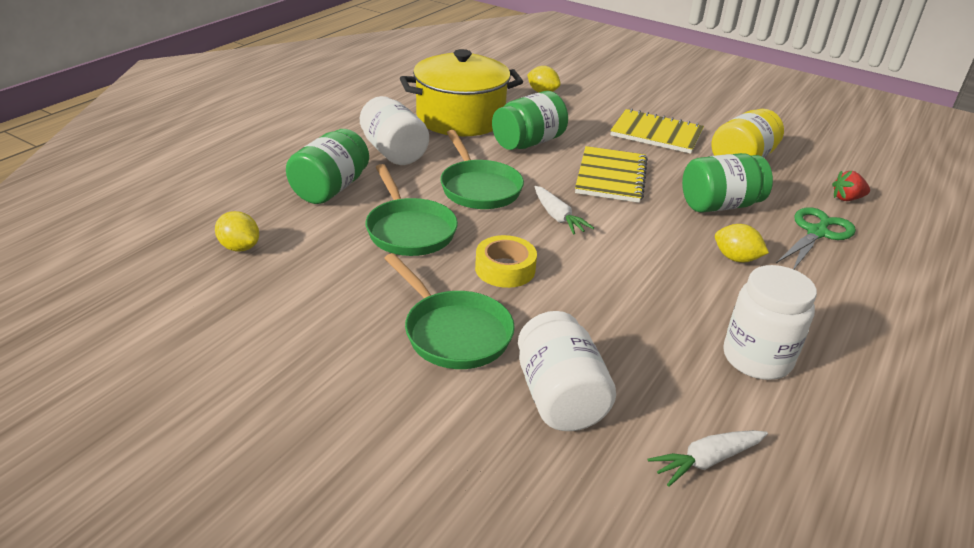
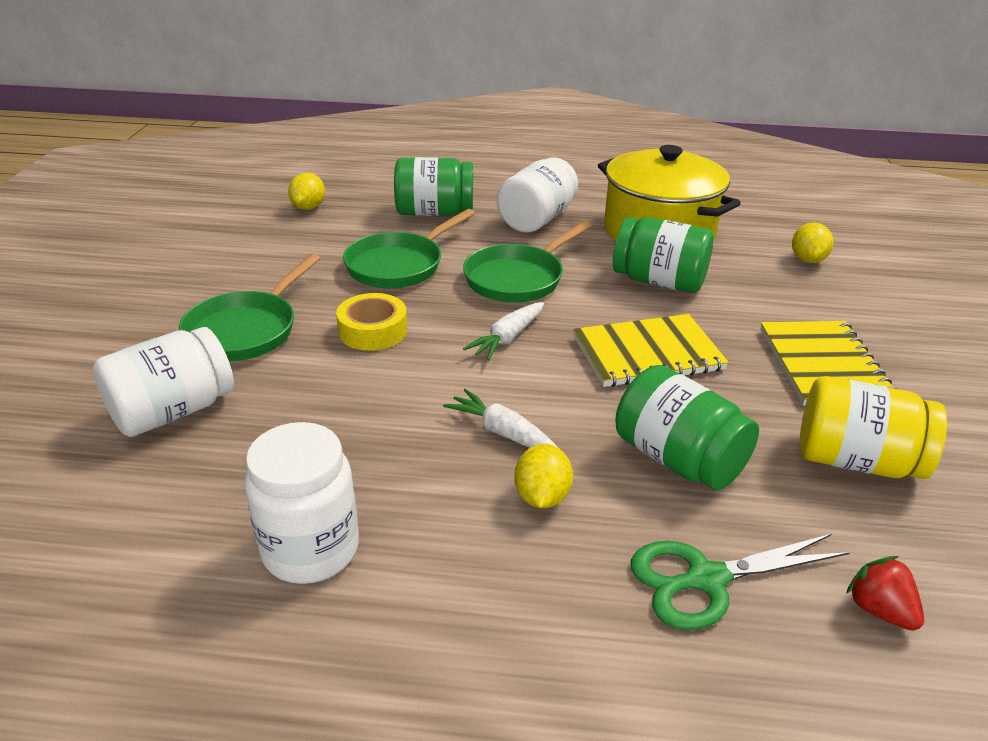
camera: 65 degrees right, 0 degrees up
white carrot [648,430,768,487] -> white carrot moved to [443,389,557,448]
green scissors [776,207,856,269] -> green scissors turned 150 degrees clockwise [631,534,850,630]

